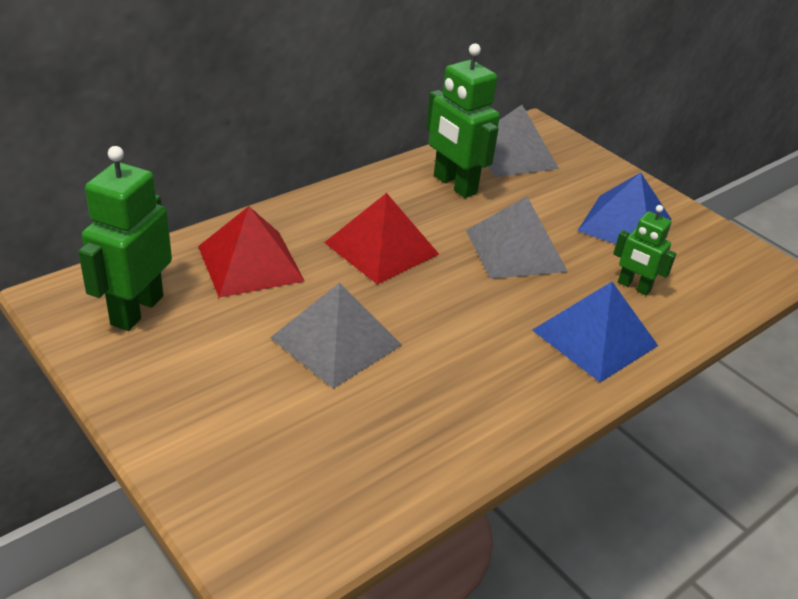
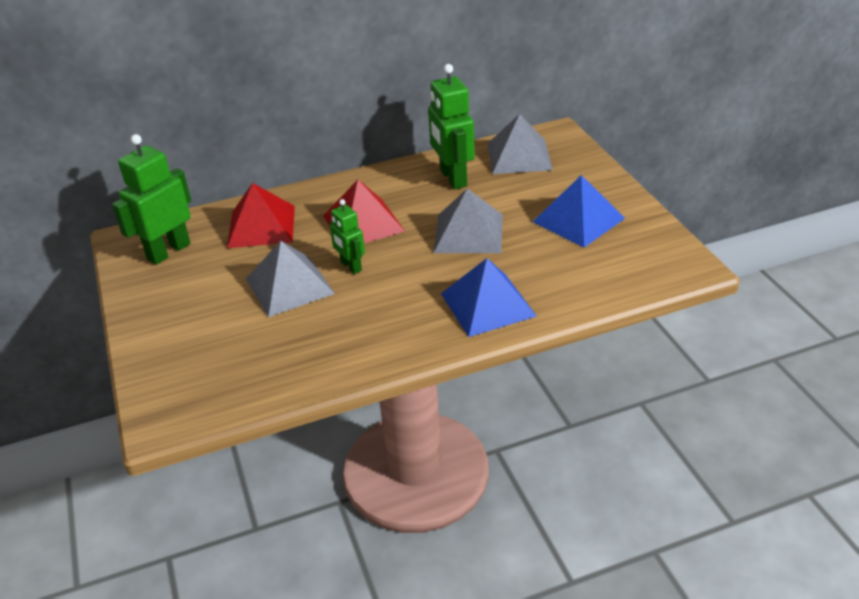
camera: 25 degrees right, 0 degrees up
green robot [613,205,676,296] -> green robot moved to [330,199,365,274]

